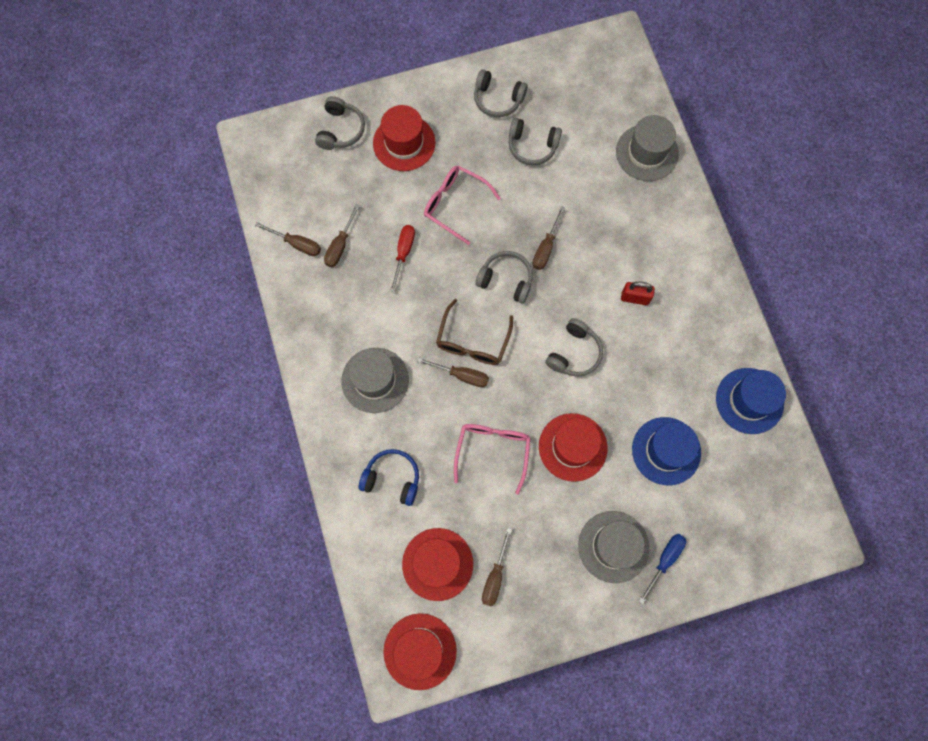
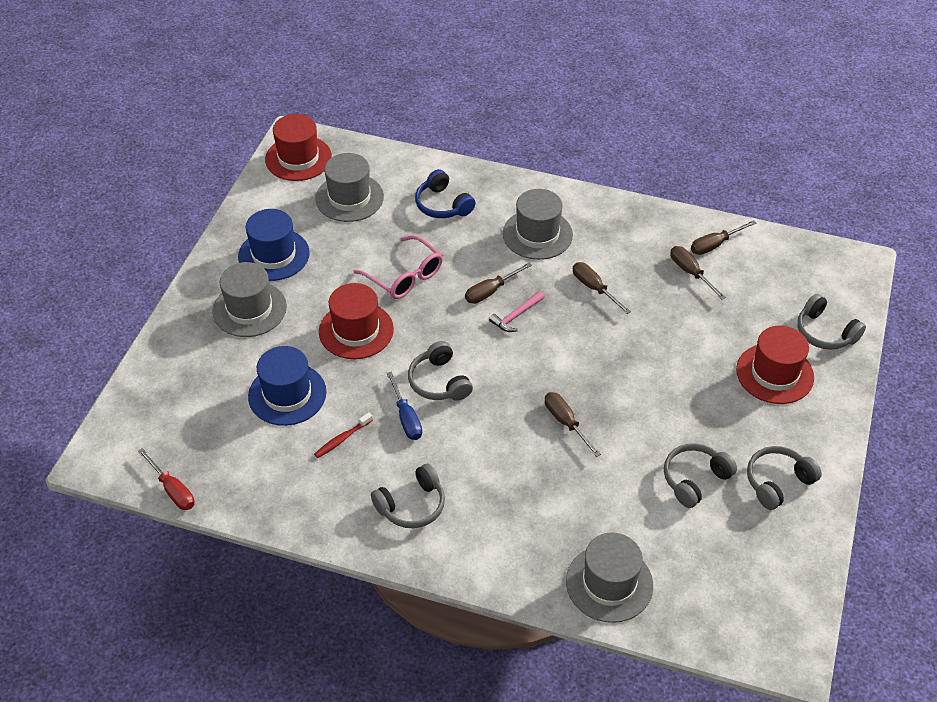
camera: 125 degrees right, 25 degrees down
blue headphones [359,449,419,506] -> blue headphones turned 90 degrees clockwise [415,169,475,218]
red screwdriver [390,225,415,292] -> red screwdriver moved to [138,448,195,510]
red hat [402,528,473,601] -> grey hat [315,153,384,222]
pink glasses [424,165,501,245] -> none
brown glasses [436,299,513,365] -> pink hammer [489,291,545,332]
grey headphones [475,251,533,303] -> grey headphones moved to [371,464,445,528]
brown screwdriver [482,528,512,607] -> brown screwdriver moved to [573,262,631,314]
red padlock [621,282,655,305] -> none
blue screwdriver [639,534,686,604] -> blue screwdriver moved to [387,371,422,440]
blue hat [716,368,786,434] -> blue hat moved to [238,209,310,281]
none -> red toothbrush [314,412,373,458]

